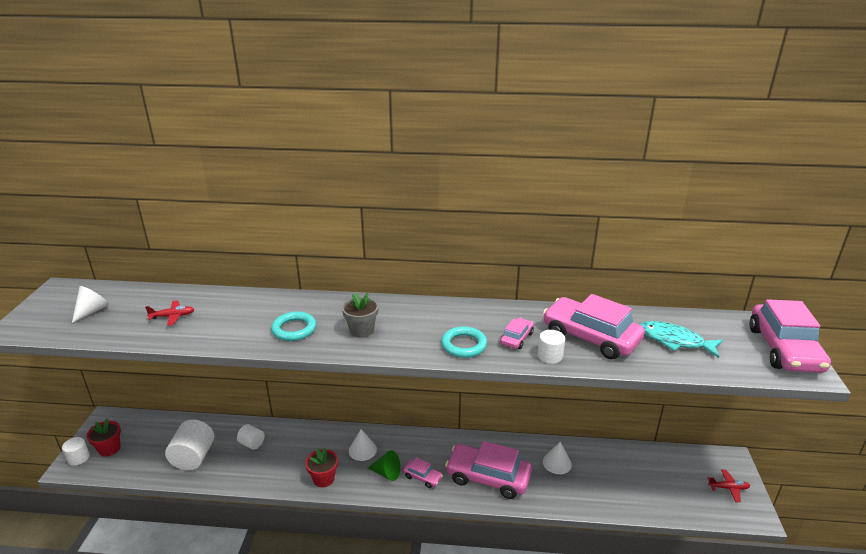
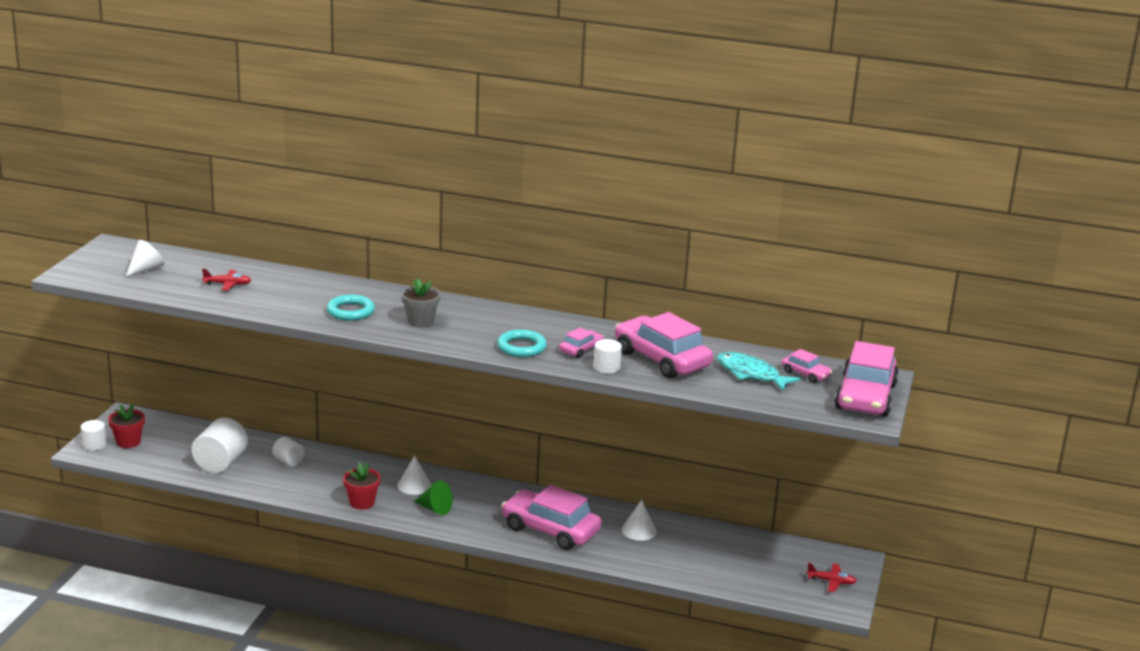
camera: 10 degrees right, 5 degrees down
pink car [403,458,443,488] -> pink car moved to [782,349,832,383]

